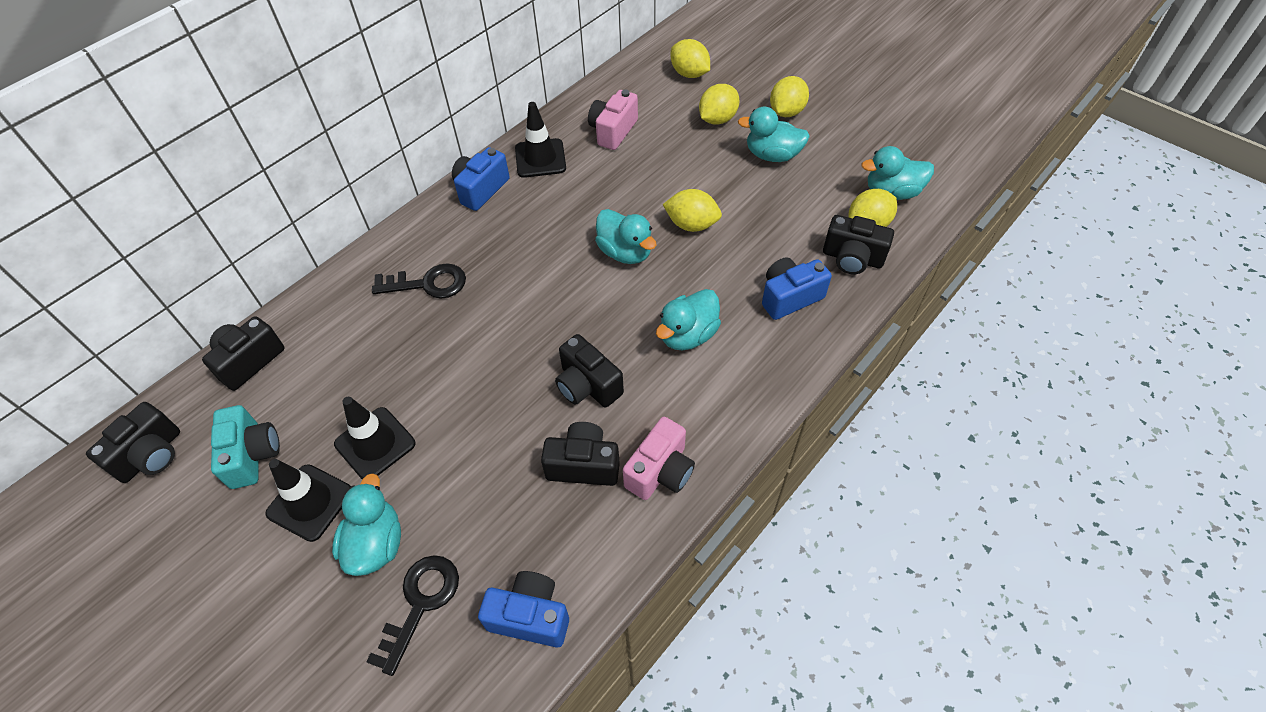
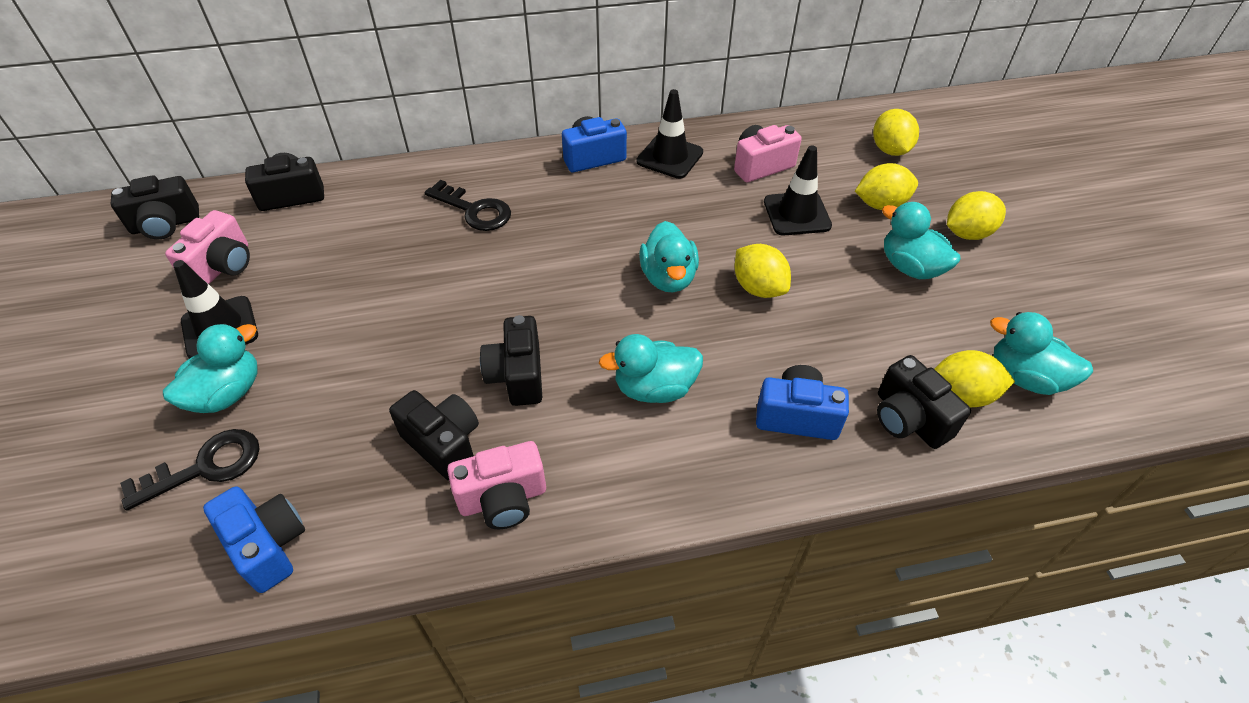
camera: 35 degrees right, 5 degrees down
turquoise camera [211,405,280,489] -> pink camera [165,210,250,284]
black traffic cone [334,397,415,479] -> black traffic cone moved to [764,145,832,235]

